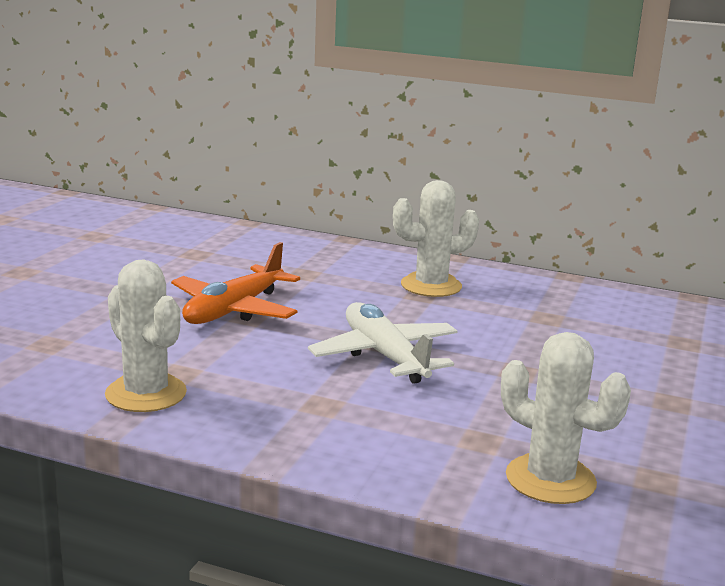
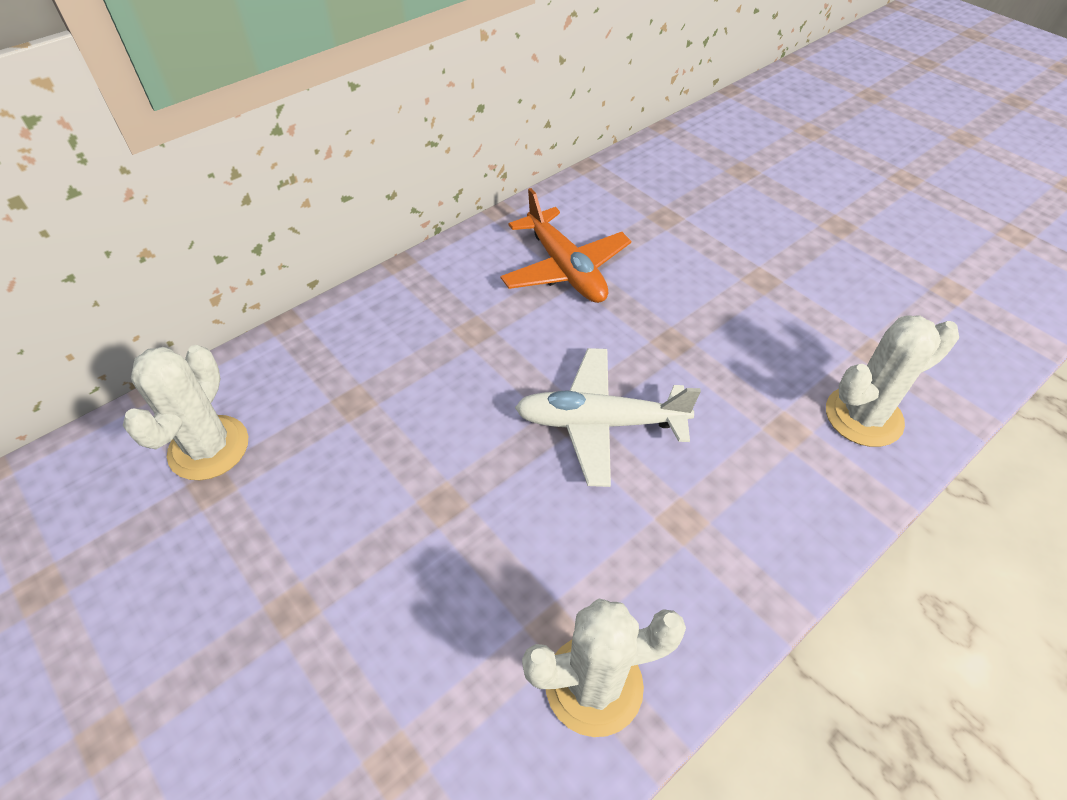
camera: 60 degrees left, 30 degrees up
orange plane [171,242,300,324] -> orange plane moved to [500,188,631,303]
white cactus [393,180,479,297] -> white cactus moved to [123,345,248,480]

